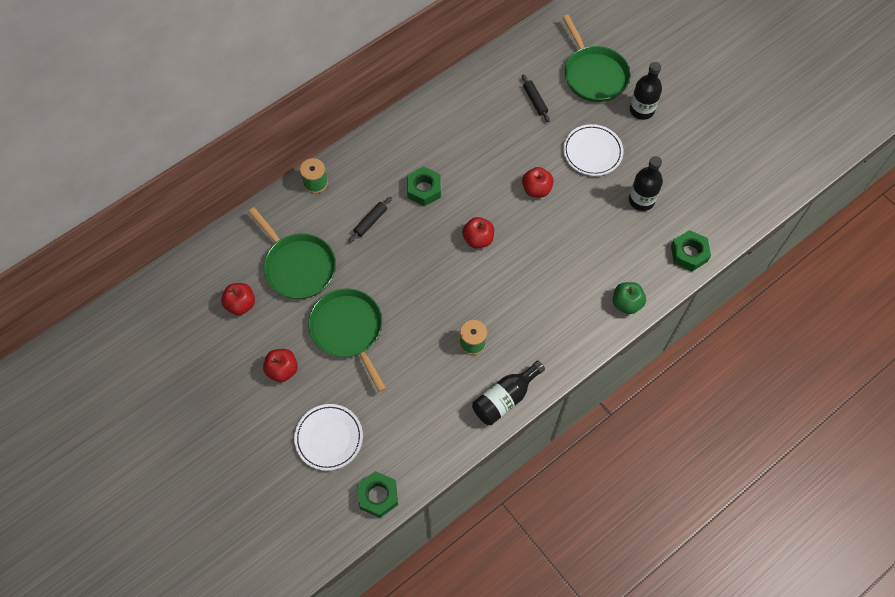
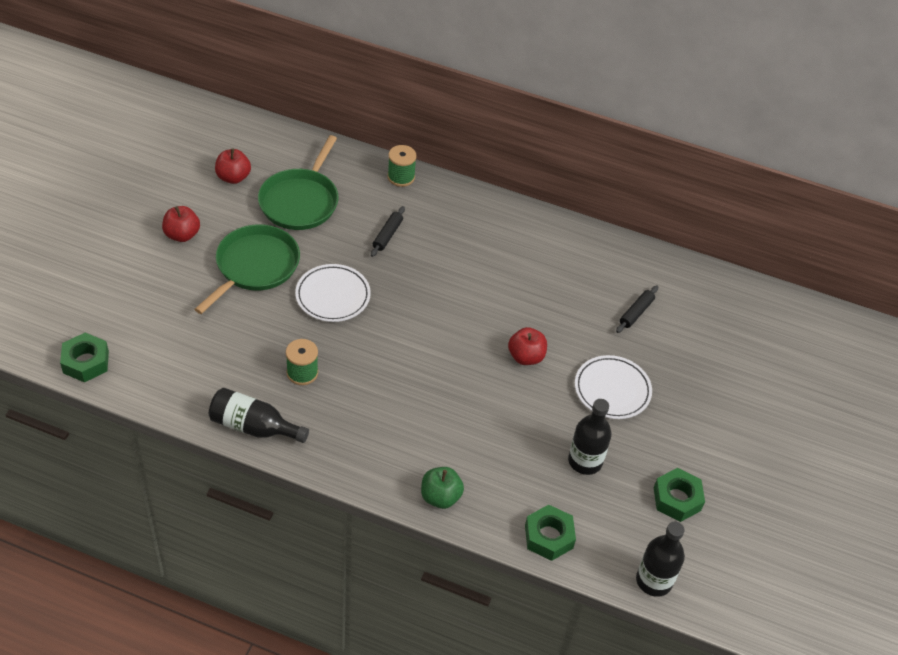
camera: 55 degrees right, 15 degrees down
white plate [294,404,363,471] -> white plate moved to [295,264,371,322]
black rolling pin [349,197,392,243] -> black rolling pin turned 75 degrees counterclockwise [371,206,405,257]
green nut [407,166,441,206] -> green nut moved to [654,468,705,522]
red apple [462,217,494,248] -> none
green pan [562,15,630,102] -> none
black bottle [630,62,662,120] -> black bottle moved to [636,521,685,597]

